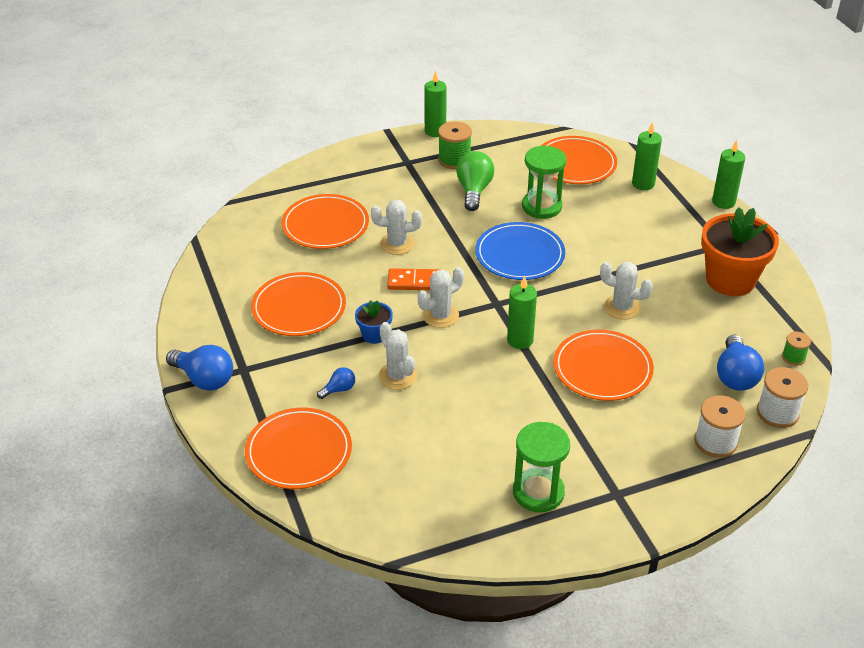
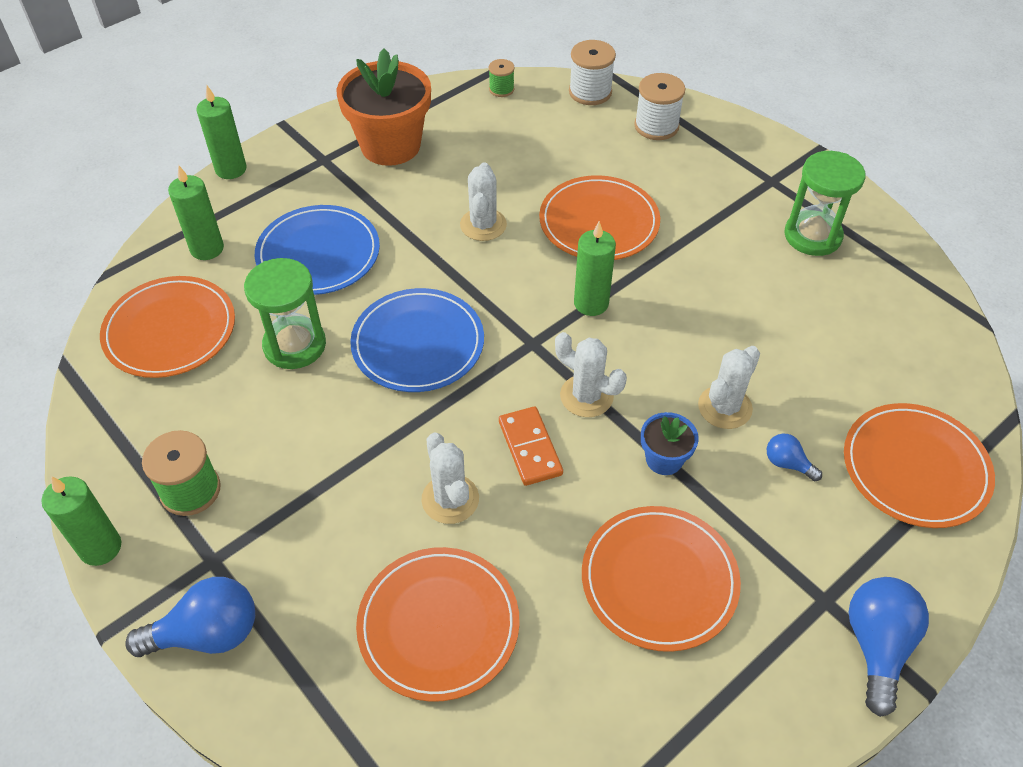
camera: 110 degrees left, 10 degrees up
green light bulb [456,151,494,211] -> none
blue light bulb [717,335,764,391] -> blue light bulb moved to [125,577,255,657]
none -> blue plate [255,205,380,295]

